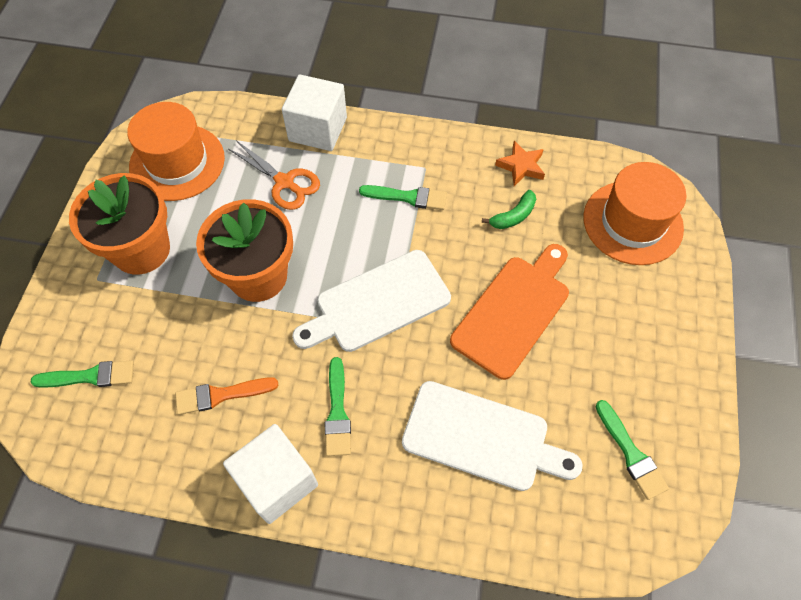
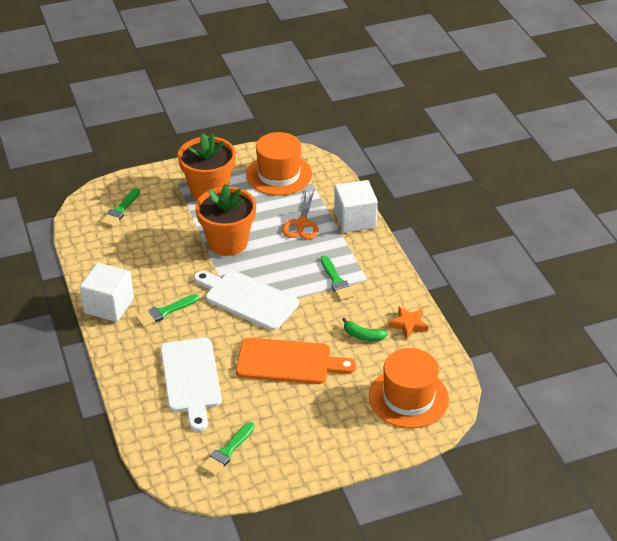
camera: 60 degrees right, 20 degrees down
green brush [30,360,134,388] -> green brush turned 60 degrees clockwise [100,188,140,227]
orange brush [175,377,278,415] -> none

